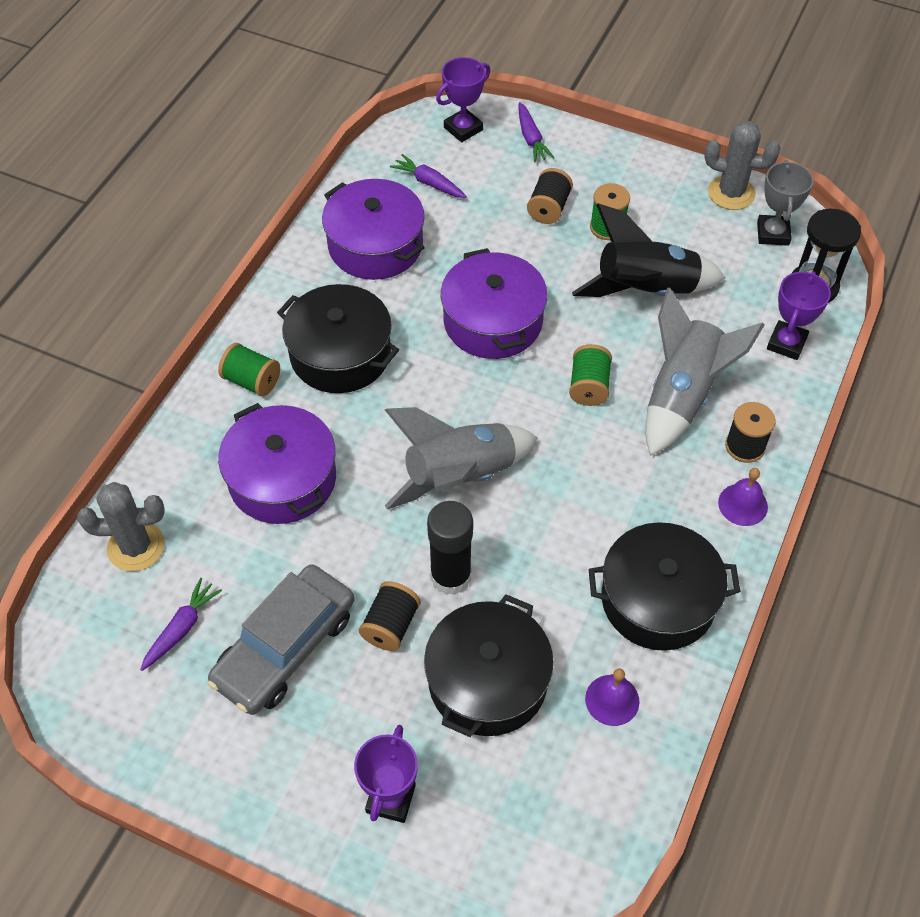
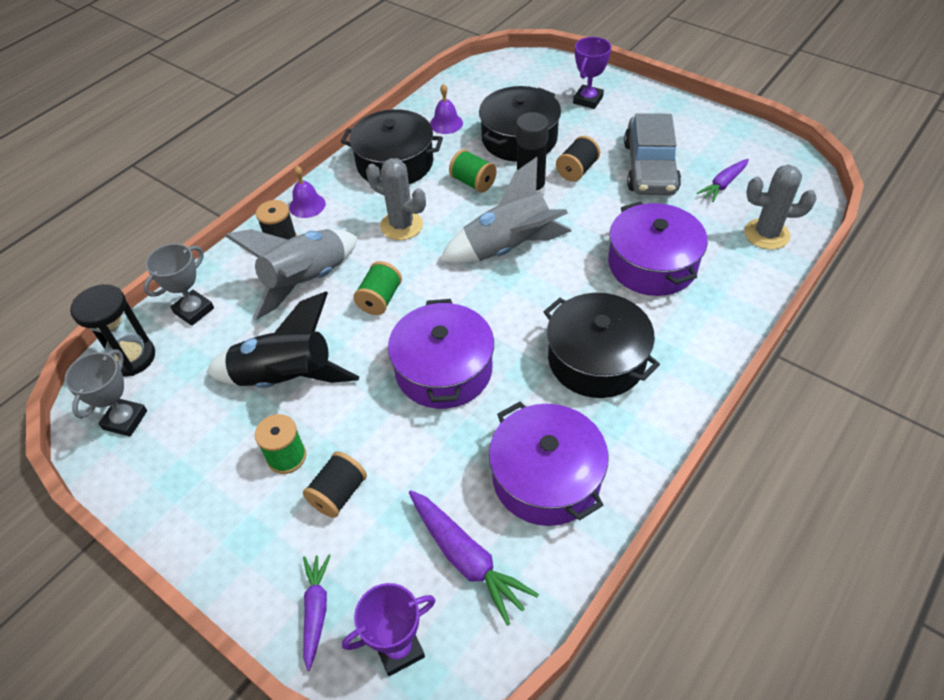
camera: 165 degrees left, 5 degrees down
grey car [207,564,354,715] -> grey car turned 135 degrees clockwise [624,113,681,195]
green spool [218,343,280,397] -> green spool moved to [449,149,497,193]
purple carrot [390,154,467,198] -> purple carrot [409,490,539,626], size x1.54
grey cactus [704,121,780,210] -> grey cactus moved to [366,158,426,240]
purple trophy [767,271,831,360] -> grey trophy [144,243,214,326]

